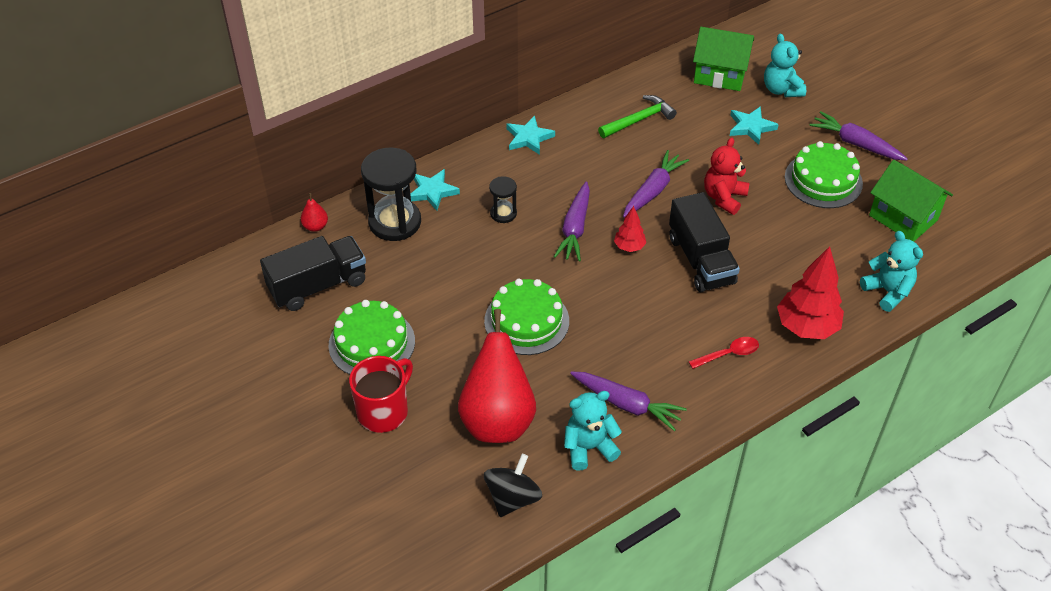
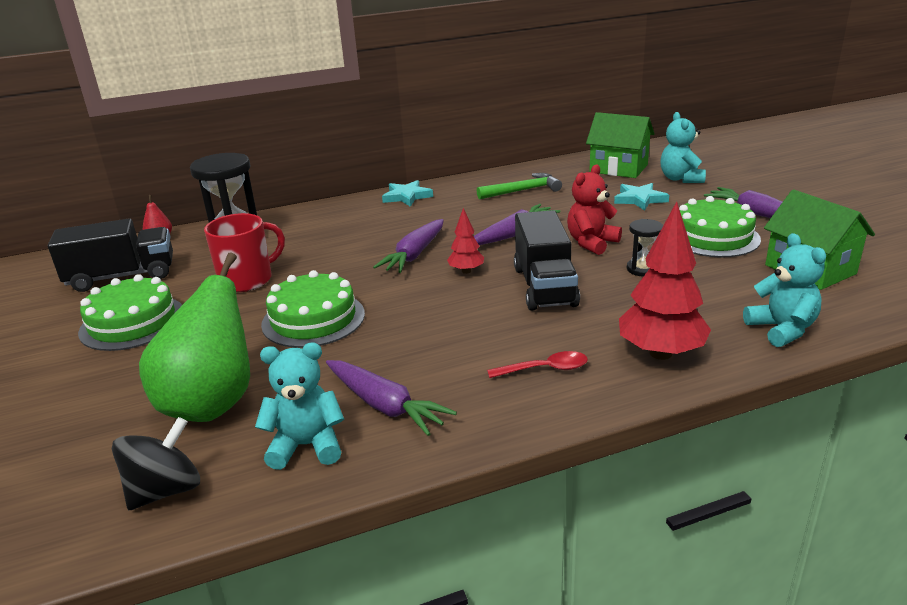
camera: 15 degrees right, 20 degrees down
red mug [349,356,413,433] -> red mug moved to [204,213,285,292]
turquoise star [410,169,460,211] -> none
red pear [458,309,536,443] -> green pear [139,253,250,422]
black hourglass [489,176,517,223] -> black hourglass moved to [627,219,663,276]

